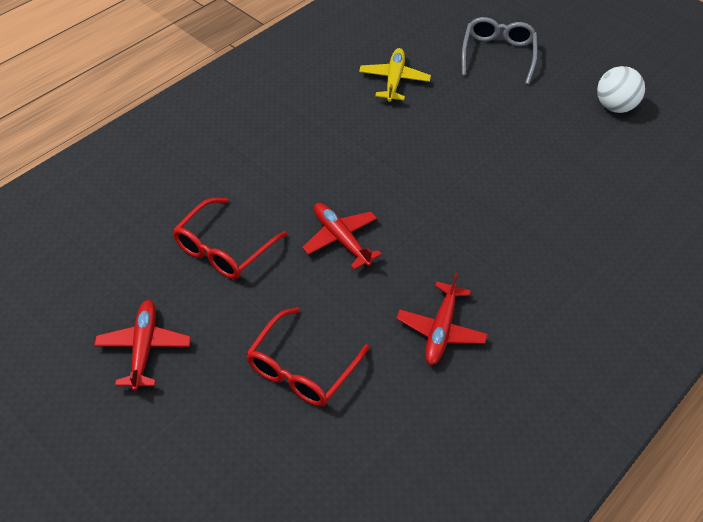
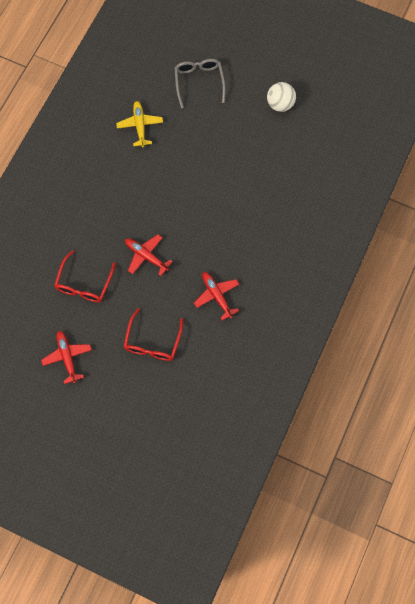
camera: 15 degrees left, 20 degrees up
red plane [396,272,488,365] -> red plane turned 150 degrees clockwise [194,272,239,321]

